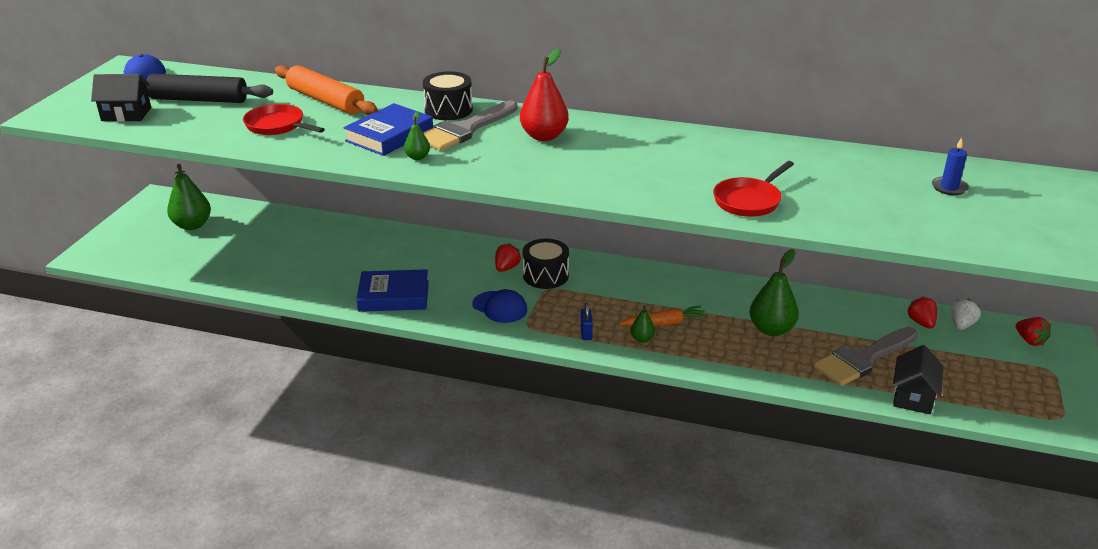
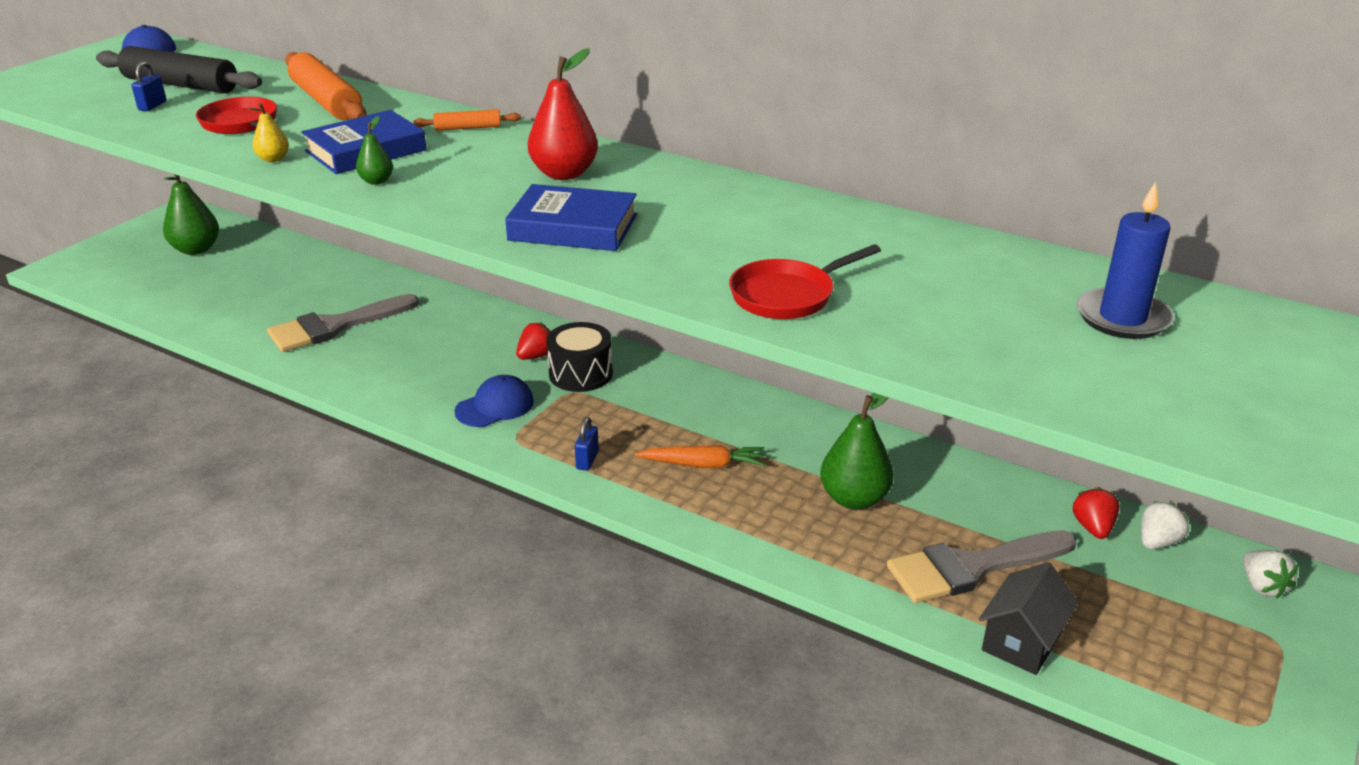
camera: 15 degrees right, 0 degrees up
black house [91,74,151,121] -> none
blue book [356,269,429,312] -> blue book moved to [505,184,637,251]
black drum [423,71,473,120] -> orange rolling pin [413,109,521,131]
grey brush [423,100,518,151] -> grey brush moved to [267,294,419,352]
blue cap [472,289,527,323] -> blue cap turned 90 degrees counterclockwise [455,375,534,427]
green pear [630,305,655,343] -> none
blue candle [932,138,969,195] -> blue candle [1076,182,1174,339], size x1.62
red strawberry [1016,317,1051,346] -> white strawberry [1243,550,1298,599]
none -> blue padlock [132,61,166,111]
none -> yellow pear [248,103,289,162]

